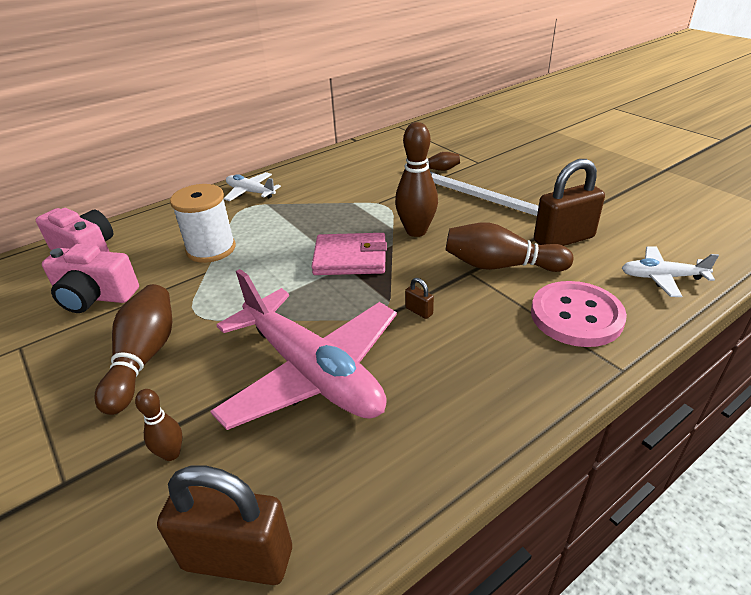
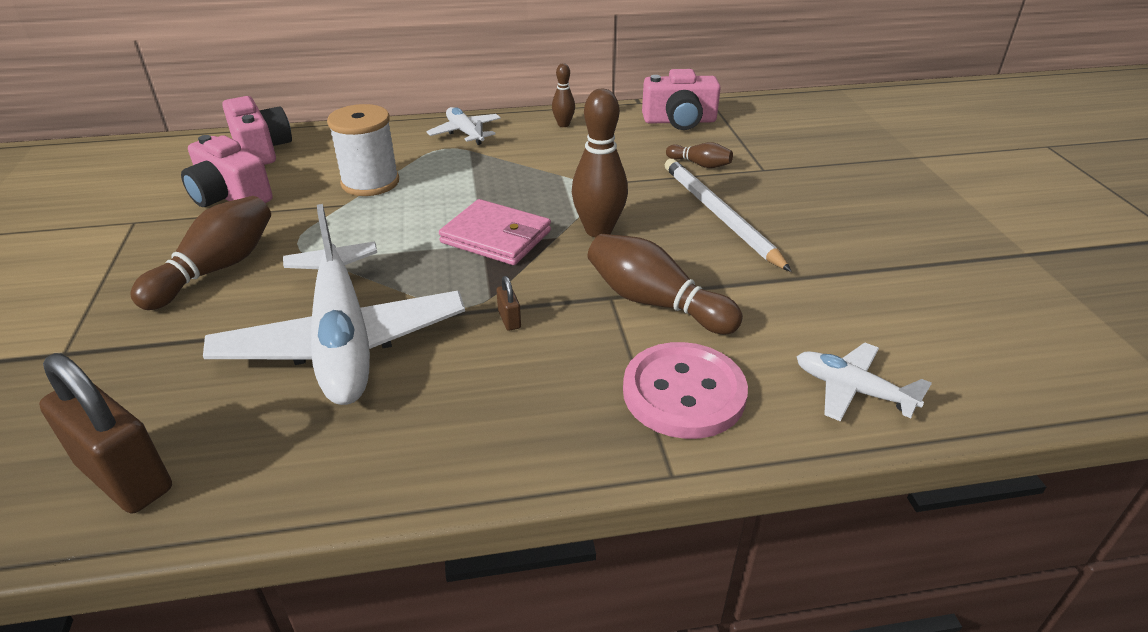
camera: 25 degrees right, 0 degrees up
brown bowling pin [135,389,183,461] -> brown bowling pin moved to [552,63,575,127]
pink plane [210,269,397,430] -> white plane [203,204,465,405]
brown padlock [534,159,605,246] -> none
none -> pink camera [642,69,721,130]

